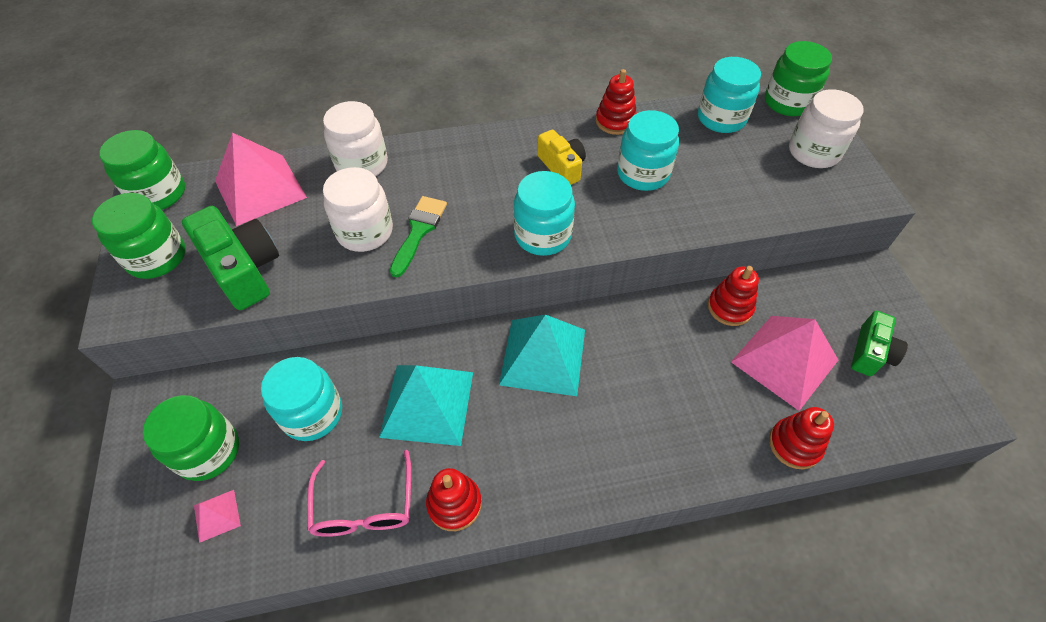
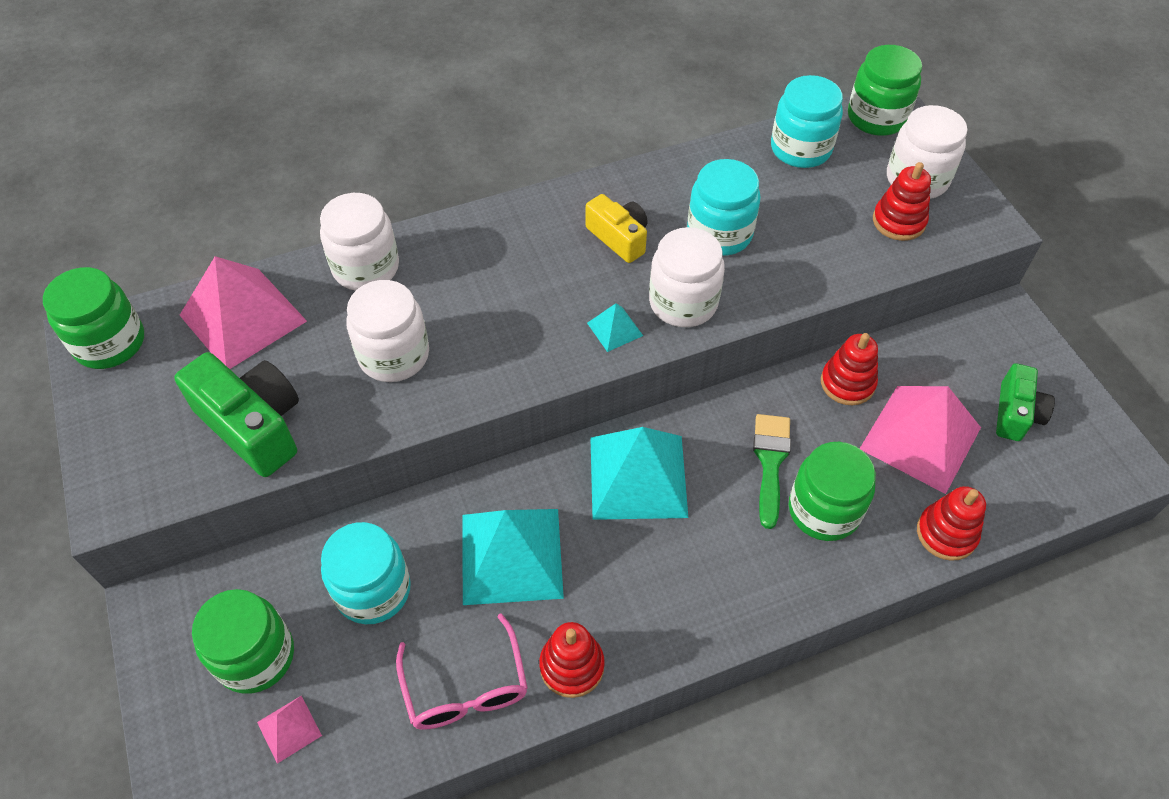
camera: 10 degrees left, 0 degrees up
green jar [92,193,185,279] -> green jar moved to [789,442,876,541]
green brush [390,196,447,278] -> green brush moved to [753,414,791,529]
turquoise jar [513,171,575,256] -> turquoise pyramid [587,303,643,352]
red stacking toy [596,69,637,135] -> red stacking toy moved to [873,162,931,241]
none -> white jar [649,227,725,327]

